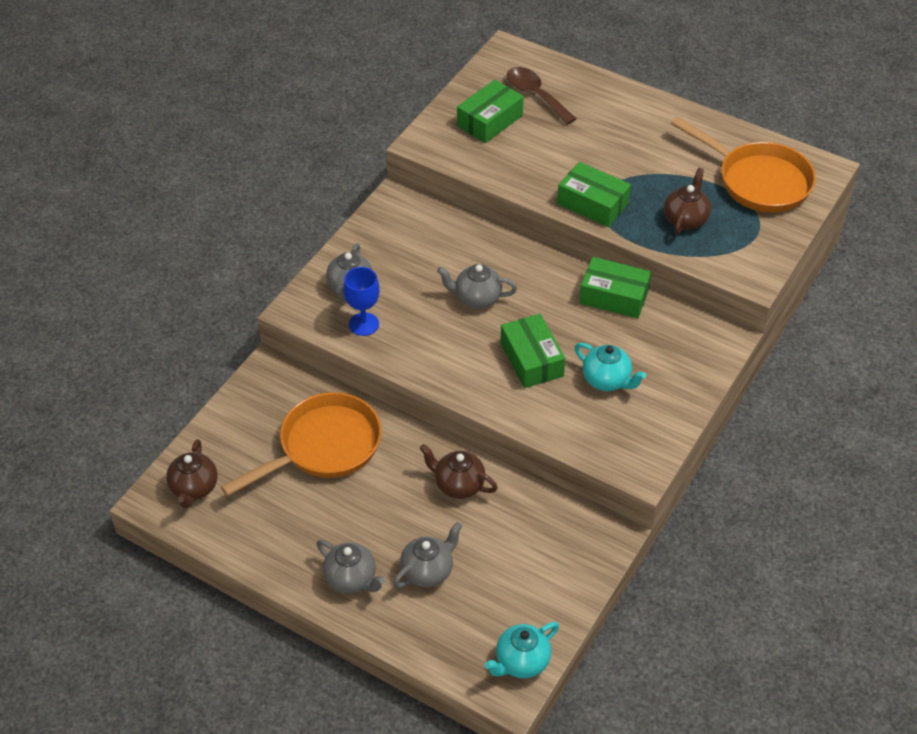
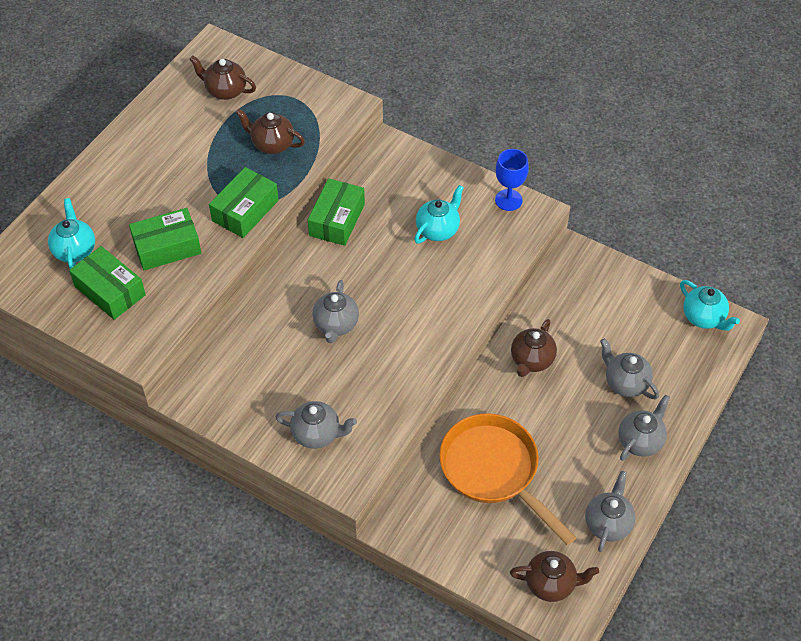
camera: 90 degrees left, 5 degrees up
blue goblet [343,267,380,336] -> blue goblet moved to [495,149,529,211]
green box [500,314,565,388] -> green box moved to [129,208,201,270]
brown spoon [507,67,576,125] -> turquoise teapot [48,198,95,269]
orange pan [671,117,816,213] -> brown teapot [189,55,256,100]
none -> grey teapot [585,471,636,552]

